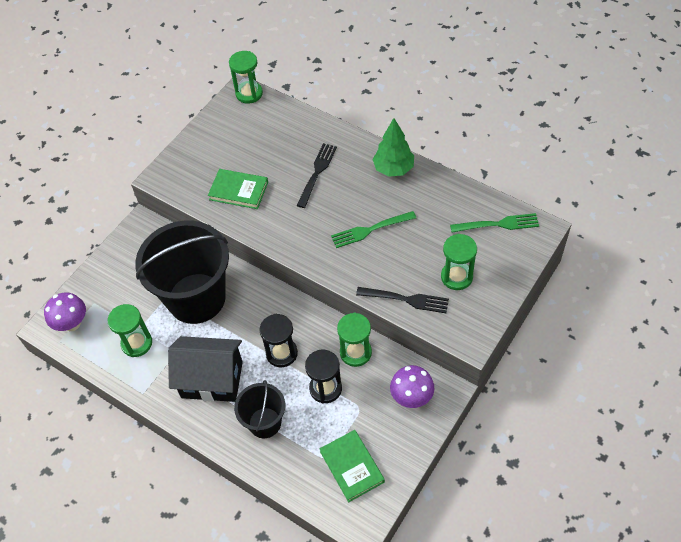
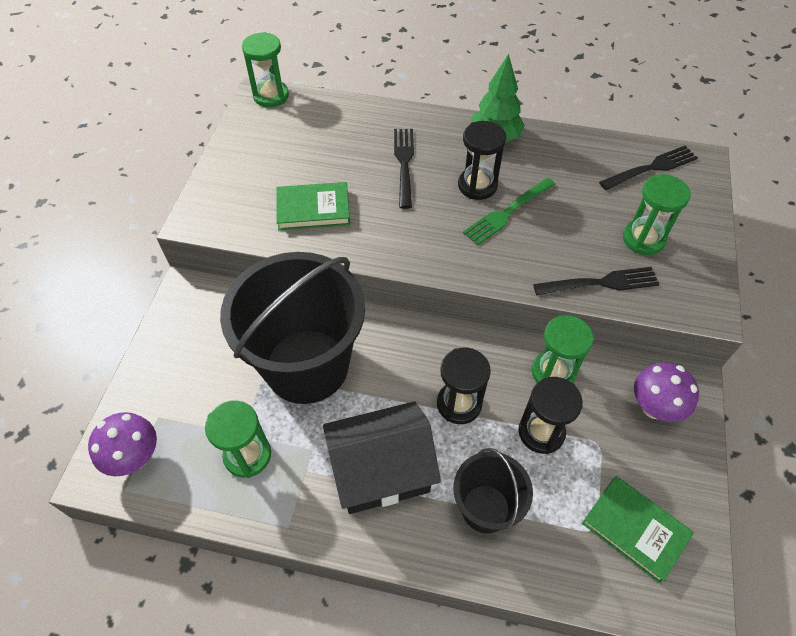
camera: 25 degrees left, 0 degrees up
green fork [450,213,539,232] -> black fork [599,146,698,190]
none -> black hourglass [458,121,506,200]

